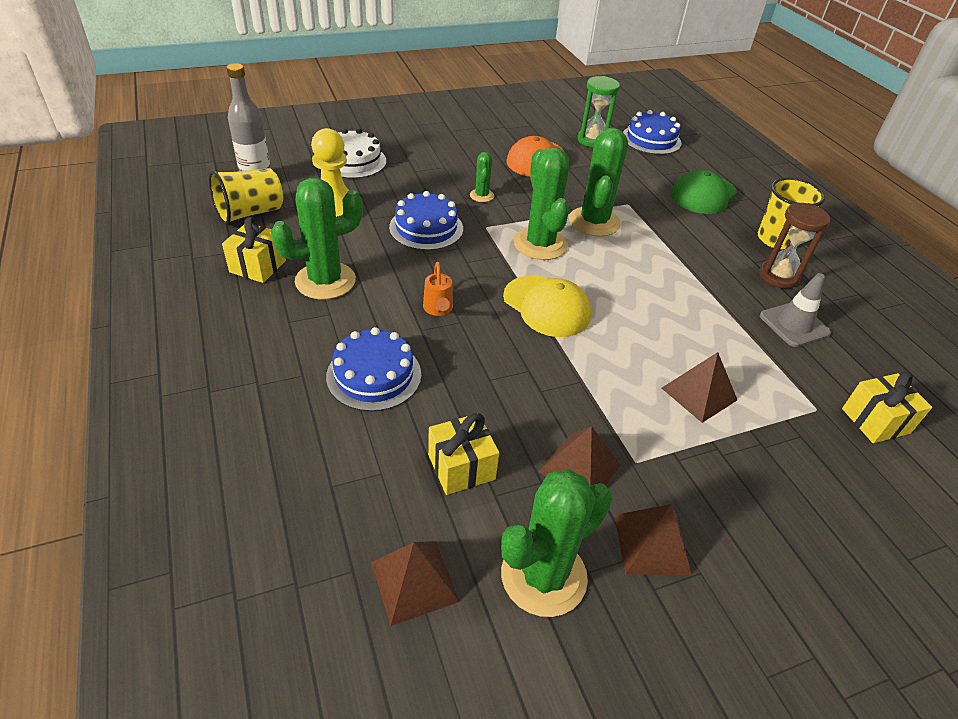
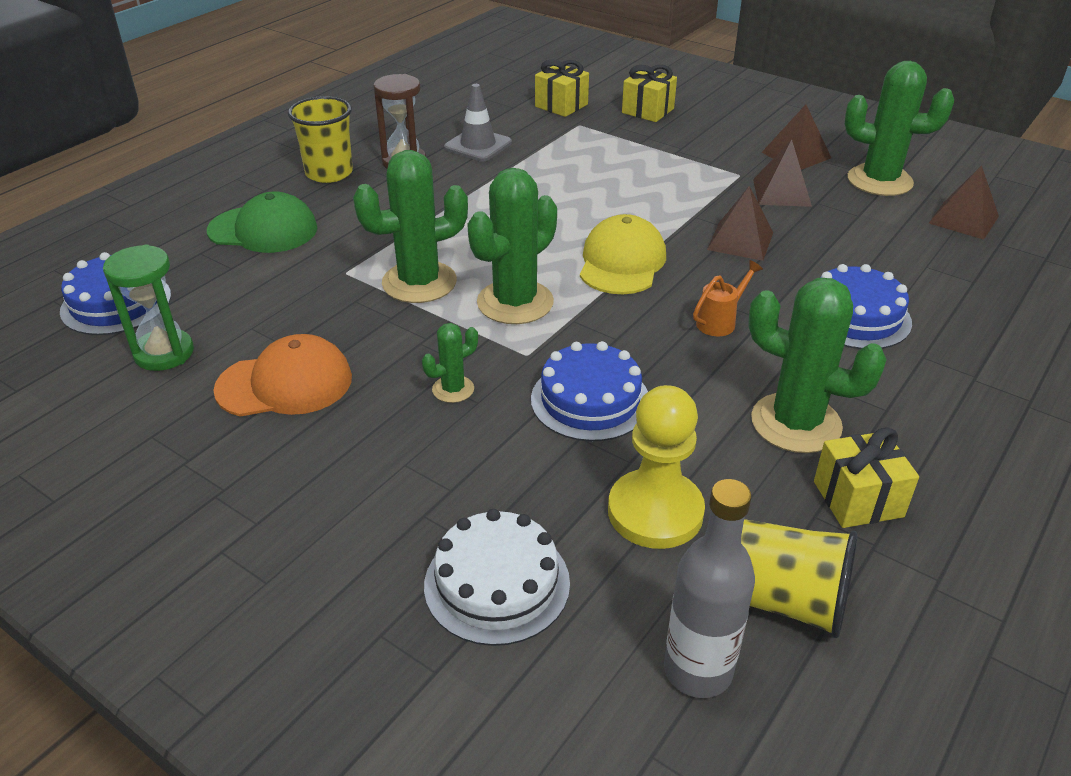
camera: 120 degrees left, 5 degrees down
yellow gift [428,413,499,495] -> yellow gift moved to [622,65,677,122]
brown pyramid [662,352,737,423] -> brown pyramid moved to [707,186,773,261]

